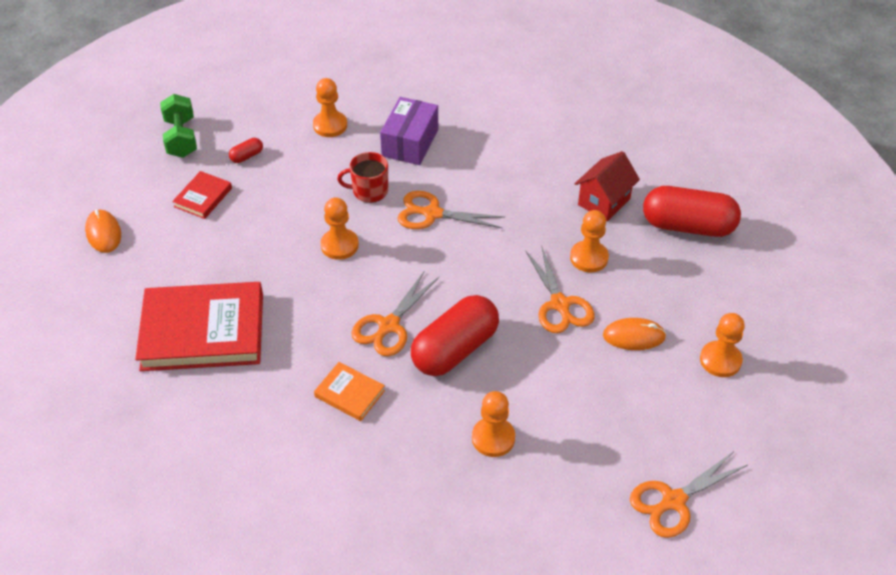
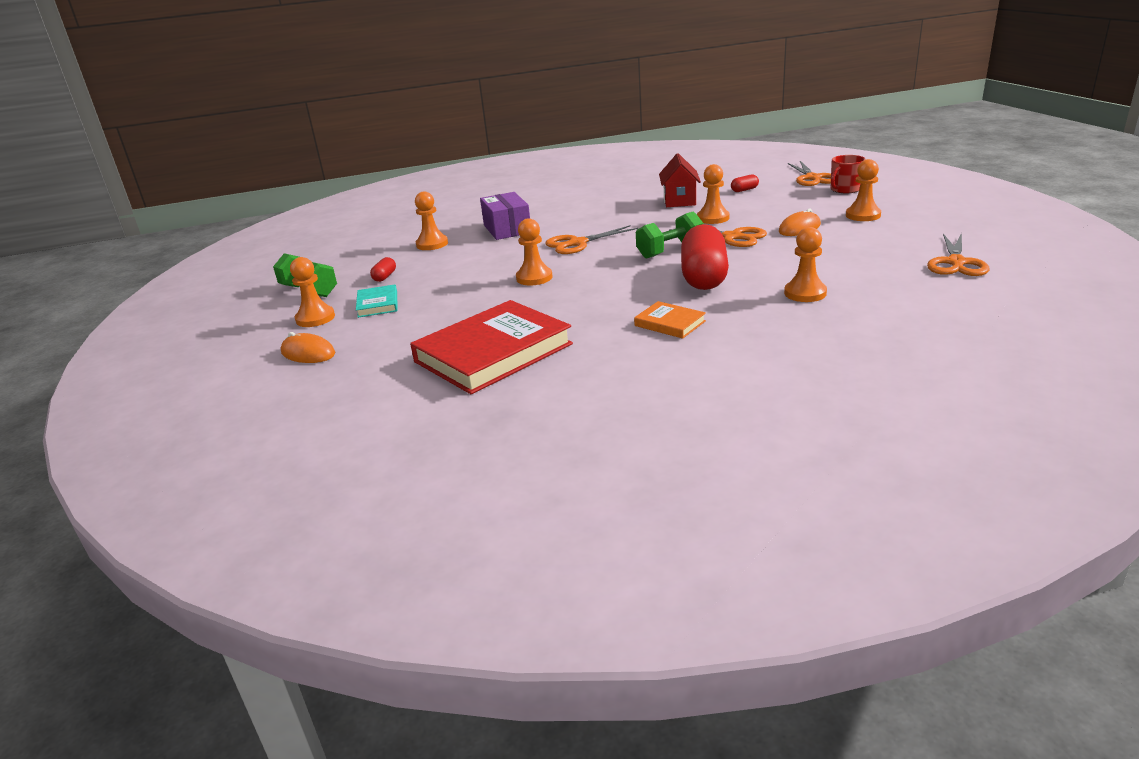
camera: 35 degrees left, 20 degrees down
red book [172,171,232,219] -> turquoise book [356,284,398,318]
orange book [314,362,385,421] -> orange book turned 45 degrees clockwise [634,301,706,339]
red mug [337,152,388,203] -> red mug moved to [831,155,866,193]
orange scissors [351,271,439,356] -> orange scissors moved to [788,161,831,186]
red capsule [643,186,741,237] -> red capsule [731,174,759,192], size x0.41
none -> orange pawn [290,257,335,327]
none -> green dumbbell [636,211,704,259]

